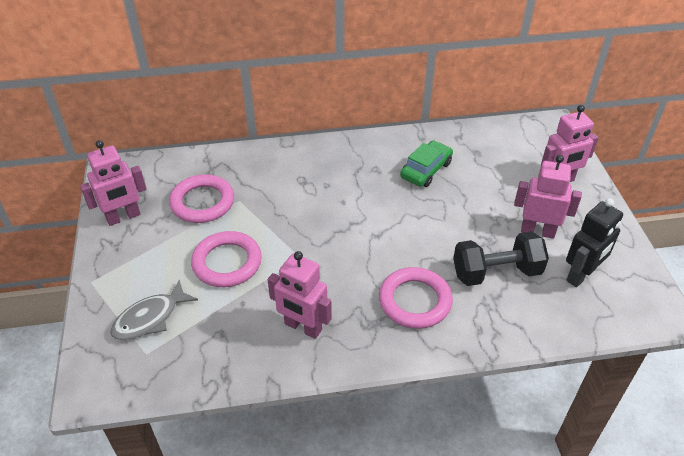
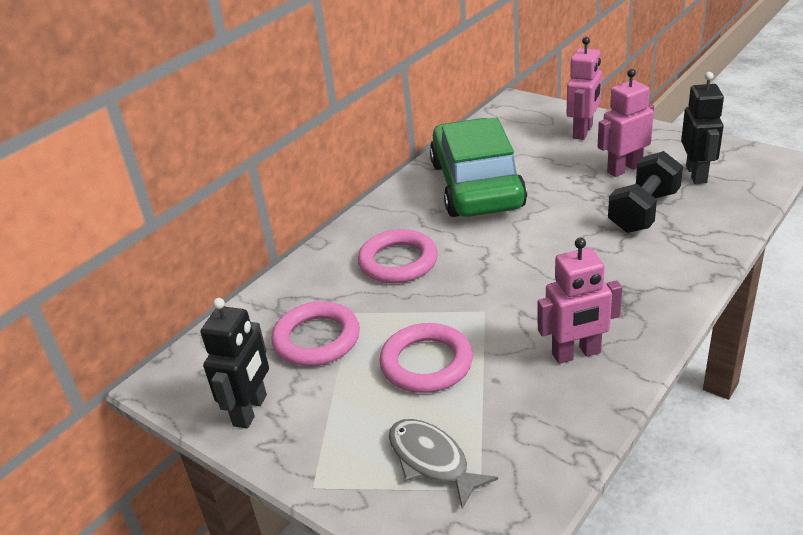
camera: 40 degrees left, 10 degrees down
pink robot [80,140,146,226] -> black robot [201,298,269,429]
grey fish [110,280,198,340] -> grey fish turned 135 degrees clockwise [389,419,498,509]
pink ring [379,267,453,329] -> pink ring moved to [358,229,438,283]
green car [400,140,453,187] -> green car [430,118,527,217], size x2.12

